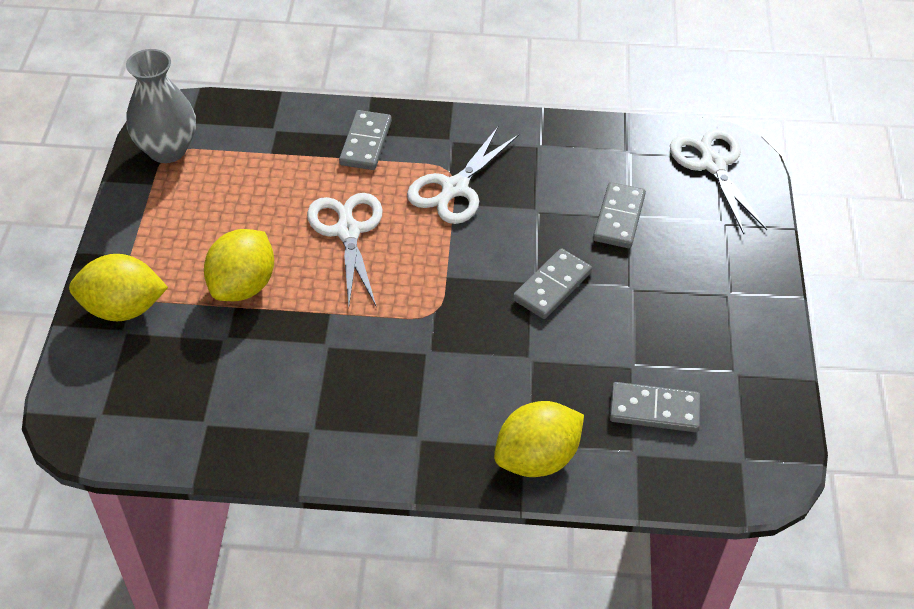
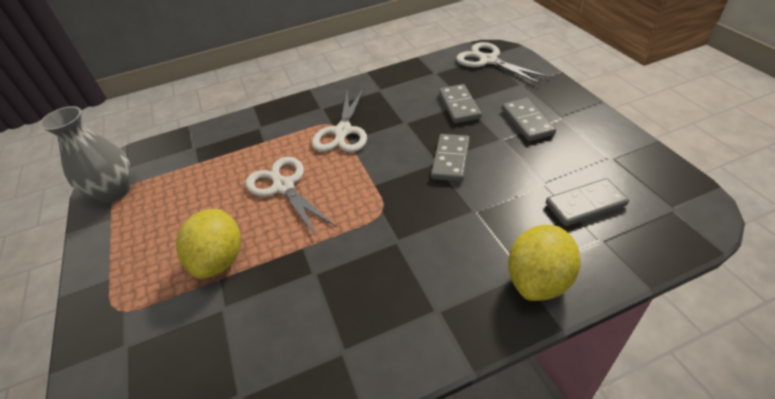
camera: 20 degrees left, 5 degrees down
yellow lemon [69,254,168,321] -> none
grey domino [339,110,392,170] -> grey domino moved to [502,98,556,141]

